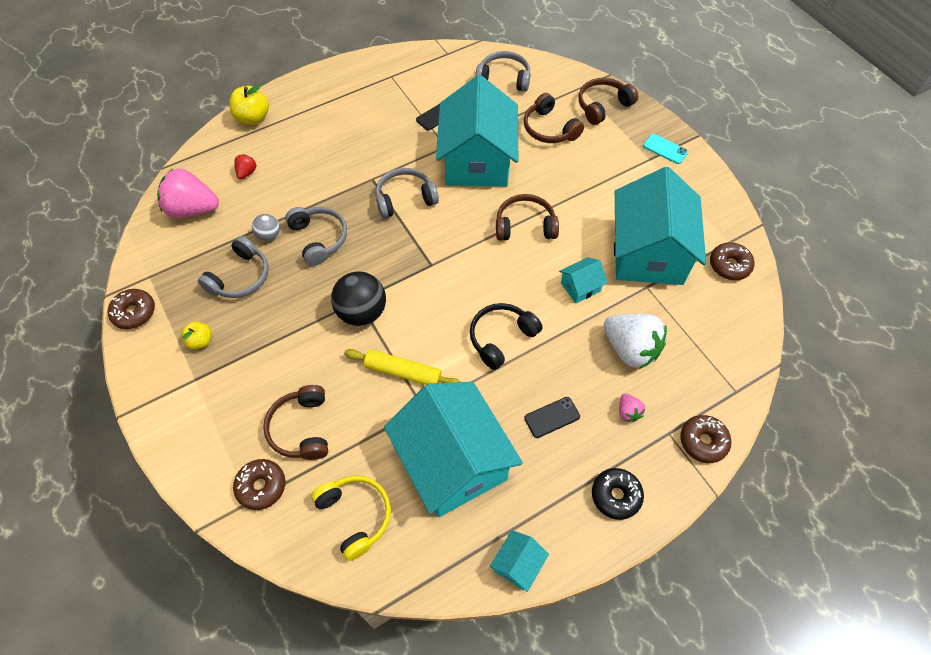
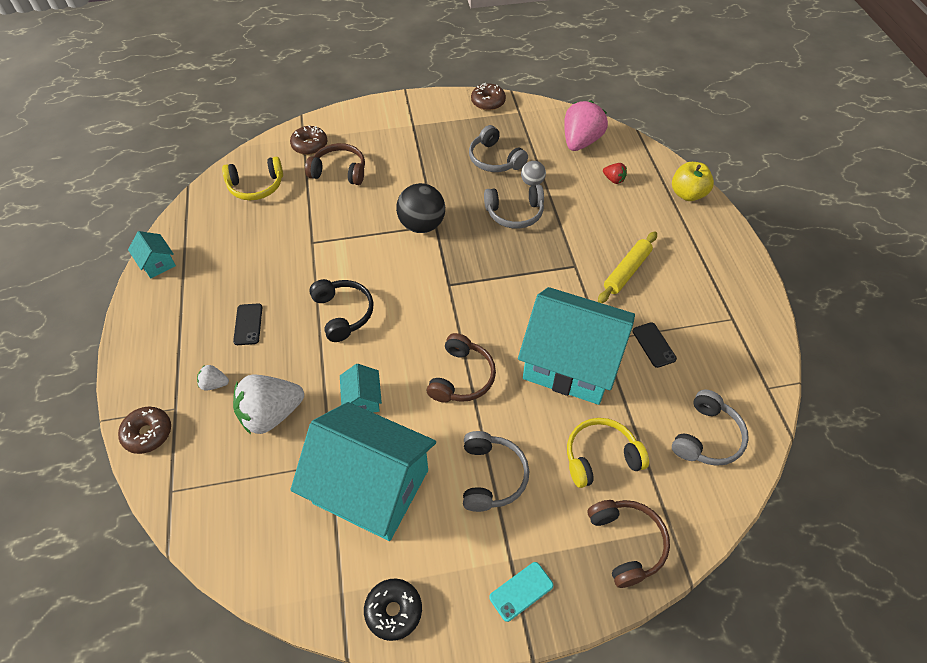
camera: 110 degrees right, 5 degrees down
yellow apple [181,321,212,350] -> none
yellow rolling pin [344,349,461,385] -> yellow rolling pin moved to [598,231,657,303]
grey headphones [375,168,439,218] -> grey headphones moved to [463,431,529,512]
turquoise house [384,382,523,517] -> none
brown headphones [524,93,584,143] -> yellow headphones [567,418,649,488]
black donut [592,468,644,520] -> black donut moved to [364,579,422,641]
pink strawberry [619,393,645,422] -> white strawberry [197,365,229,390]
brown donut [710,242,755,280] -> none

